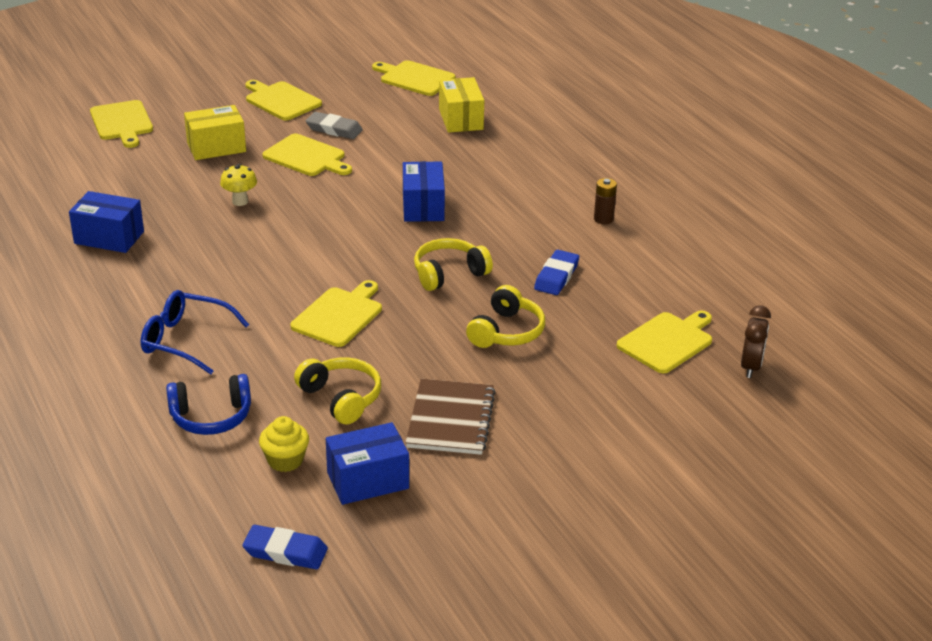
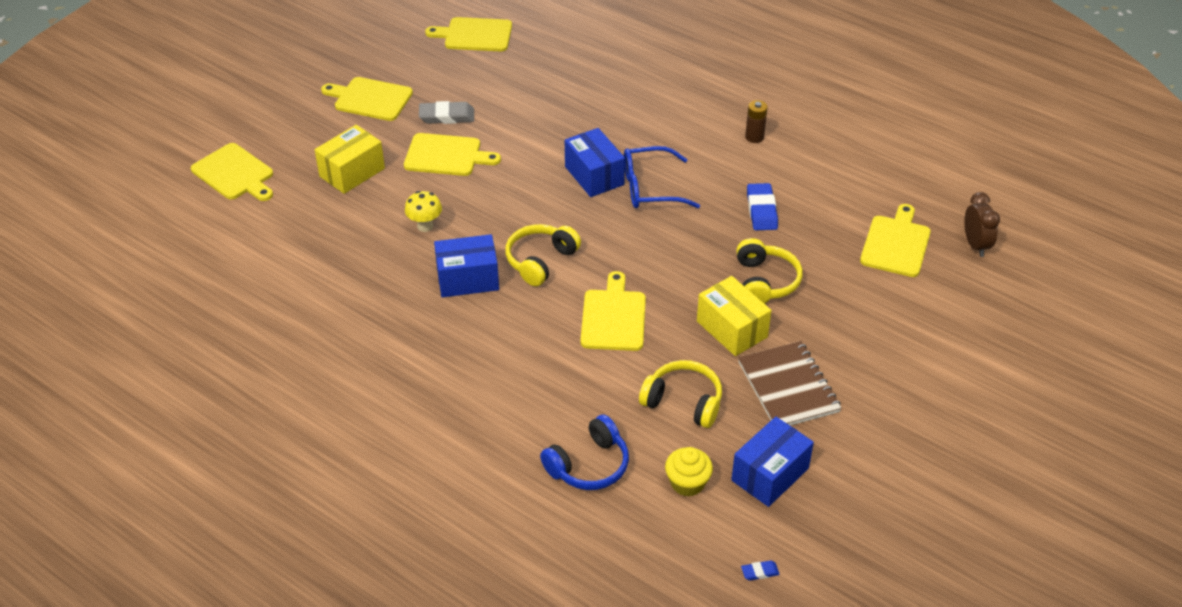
camera: 25 degrees left, 10 degrees up
blue box [69,191,144,253] -> blue box moved to [434,234,499,297]
blue glasses [141,290,249,374] -> blue glasses moved to [624,146,700,208]
blue eraser [242,525,328,569] -> blue eraser [741,560,780,581], size x0.50
yellow headphones [414,238,493,291] -> yellow headphones moved to [505,224,581,286]
yellow box [439,77,484,133] -> yellow box moved to [697,276,772,356]

